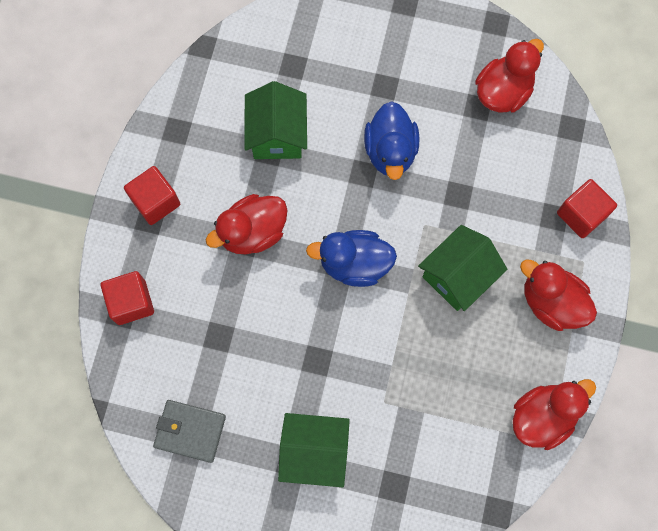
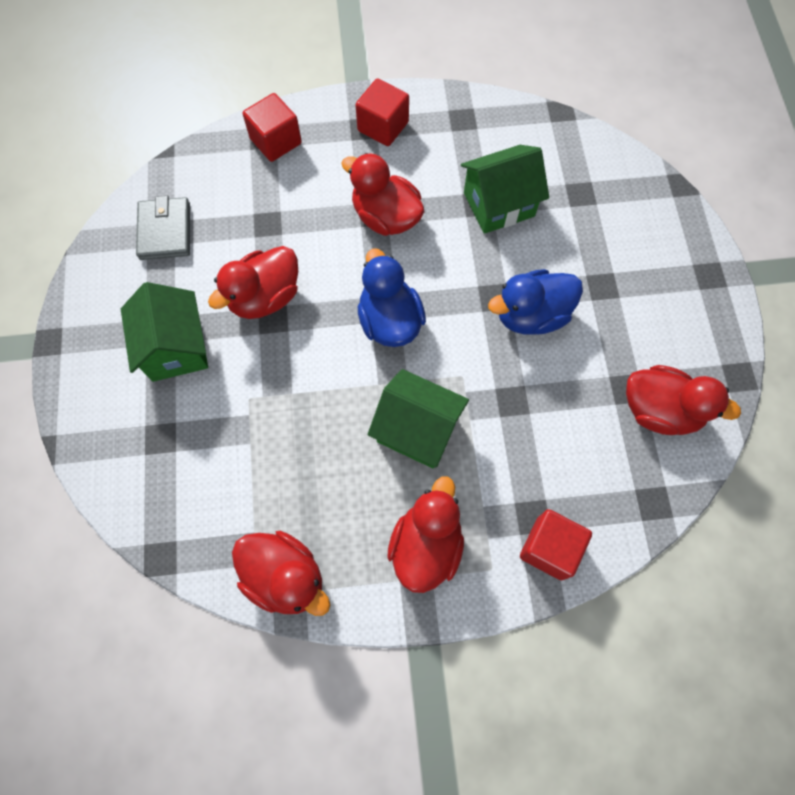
camera: 70 degrees right, 5 degrees down
none -> red duck [208,246,298,319]

